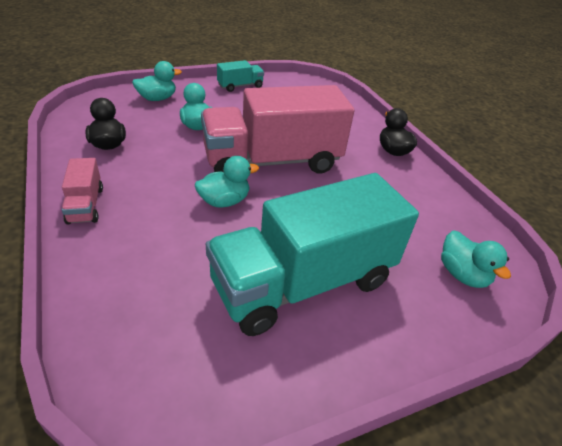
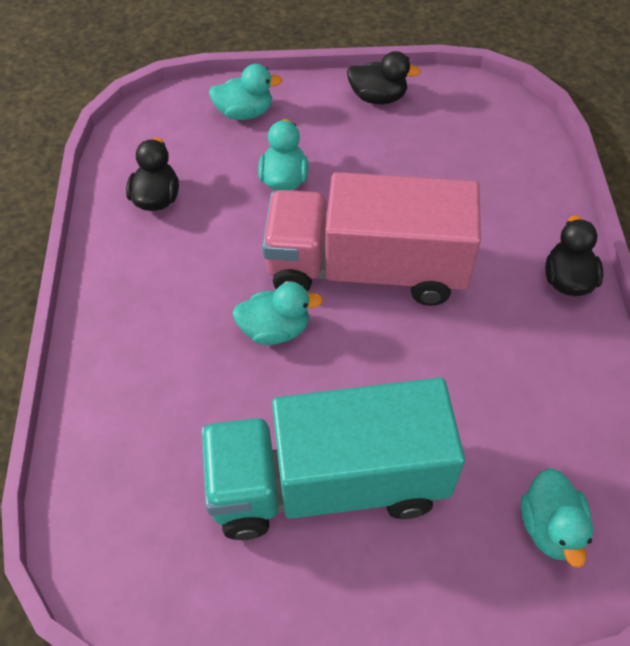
camera: 25 degrees right, 15 degrees up
pink truck [62,158,103,224] -> none
turquoise truck [217,60,264,92] -> black duck [347,51,421,104]

